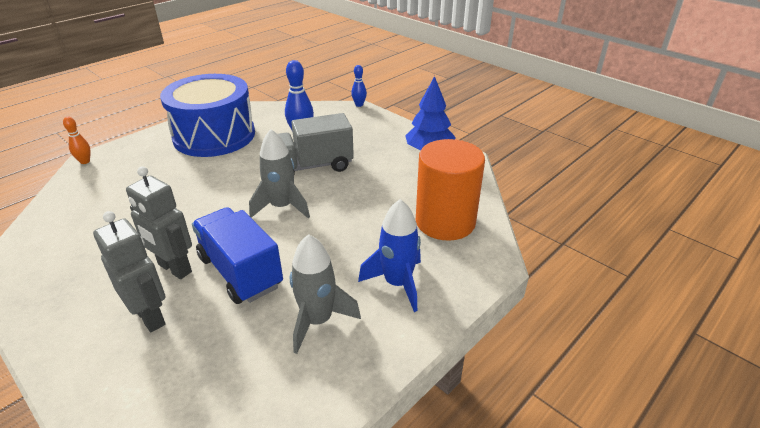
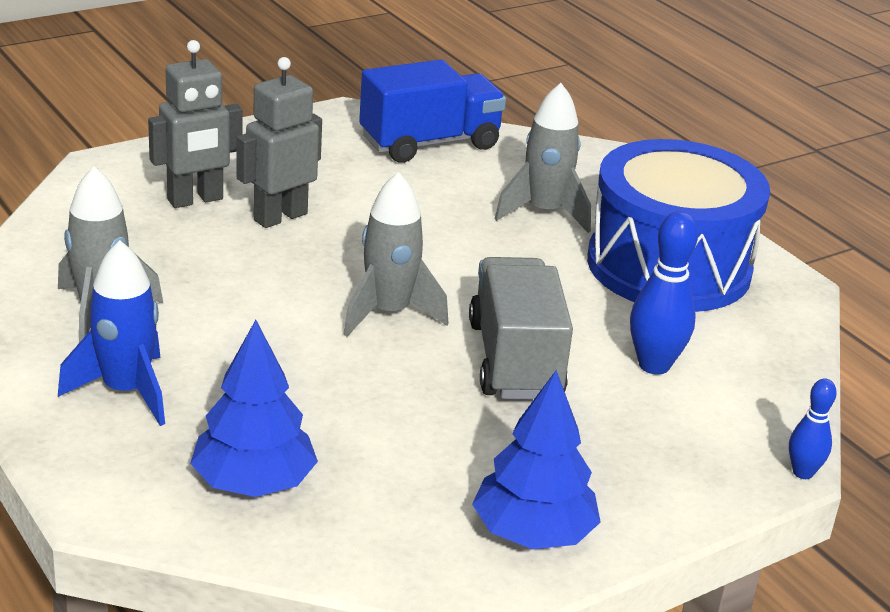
camera: 100 degrees right, 5 degrees down
orange bowling pin [63,117,91,164] -> none
blue truck [192,207,283,304] -> blue truck moved to [359,60,506,163]
orange cylinder [416,139,485,241] -> blue tree [190,320,318,497]
none -> grey rocket [495,83,591,233]

